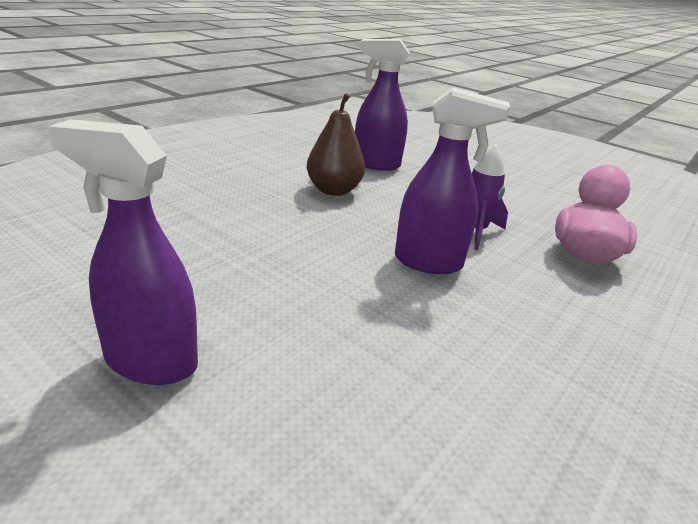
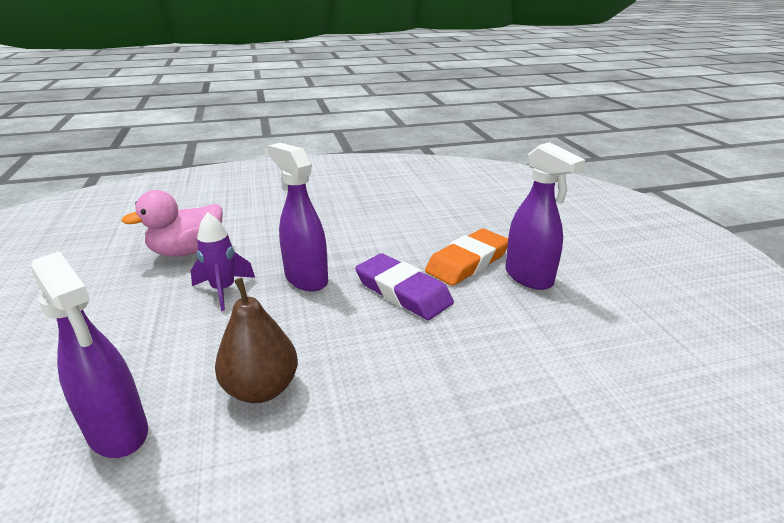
camera: 140 degrees left, 0 degrees up
none -> purple eraser [355,253,454,320]
none -> orange eraser [425,229,508,286]

